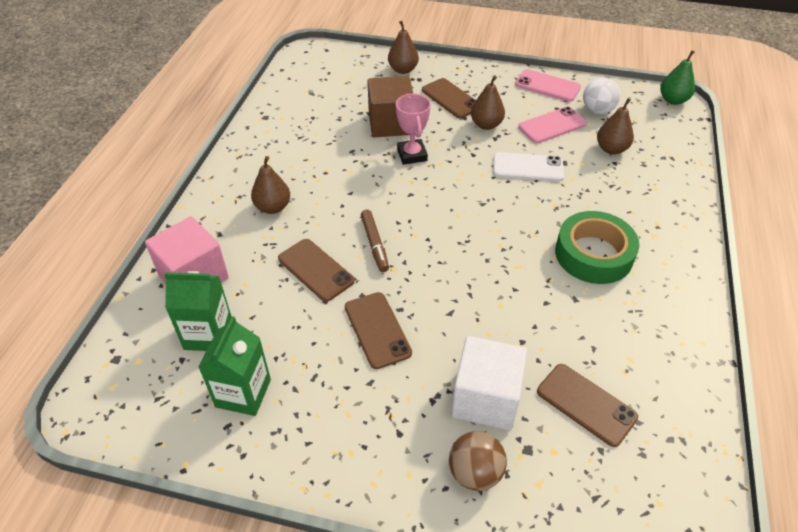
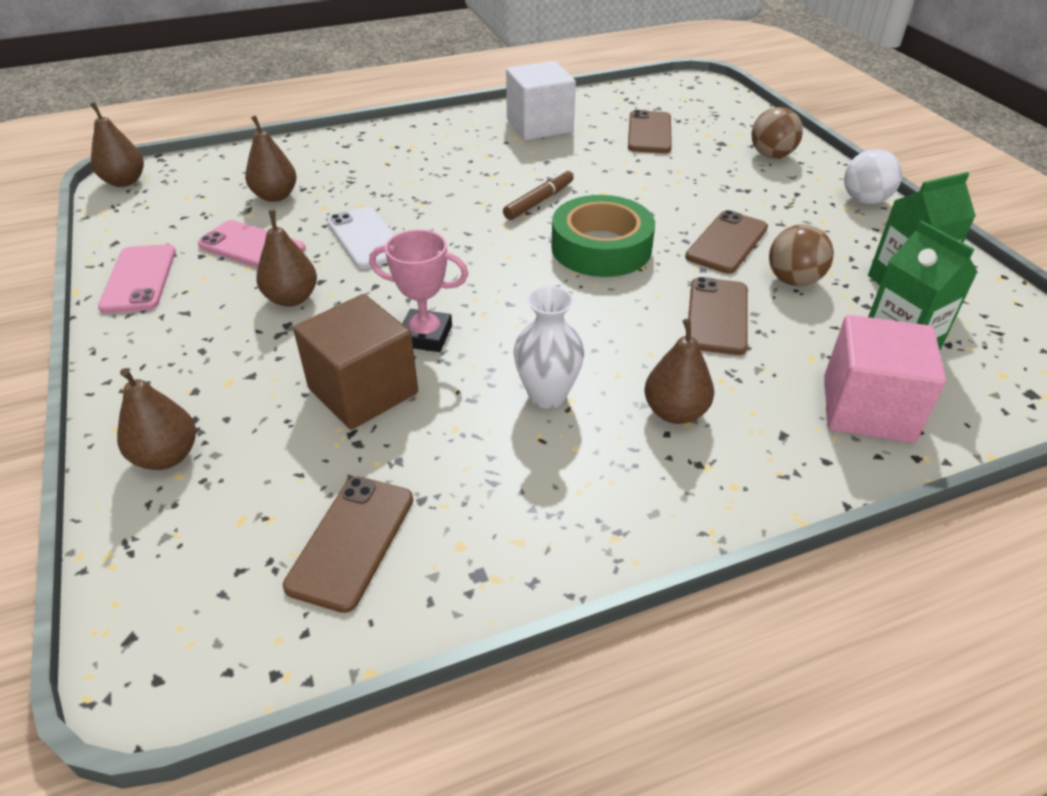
camera: 125 degrees left, 5 degrees down
brown marker [361,210,389,272] -> brown marker moved to [503,169,574,220]
pink trophy [396,94,431,165] -> pink trophy turned 60 degrees clockwise [369,229,468,352]
brown phone [422,78,476,118] -> brown phone moved to [283,476,413,613]
white cube [451,336,527,430] -> white cube moved to [506,61,576,140]
green tape [555,211,639,284] -> green tape moved to [551,195,655,277]
white ball [583,78,620,114] -> white ball moved to [844,149,902,204]
green pear [660,50,695,105] -> brown pear [90,102,144,187]
none -> white vase [514,286,584,409]
none -> brown ball [769,224,834,286]

